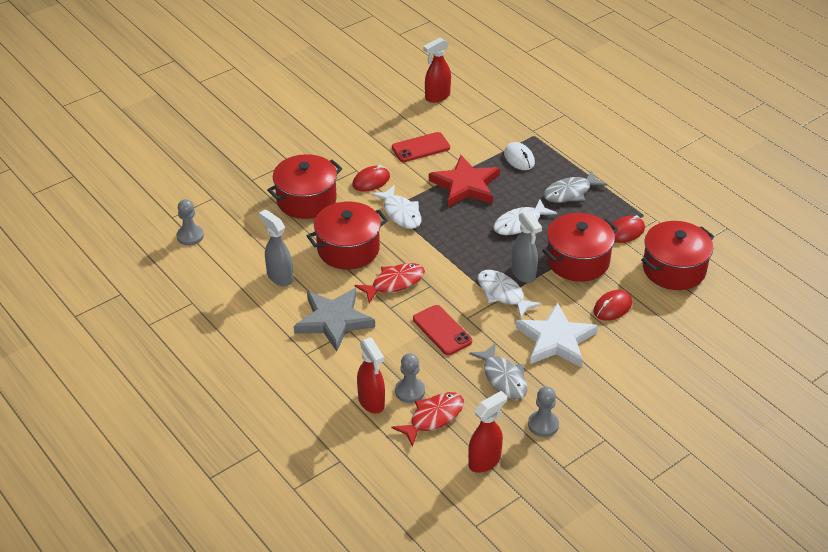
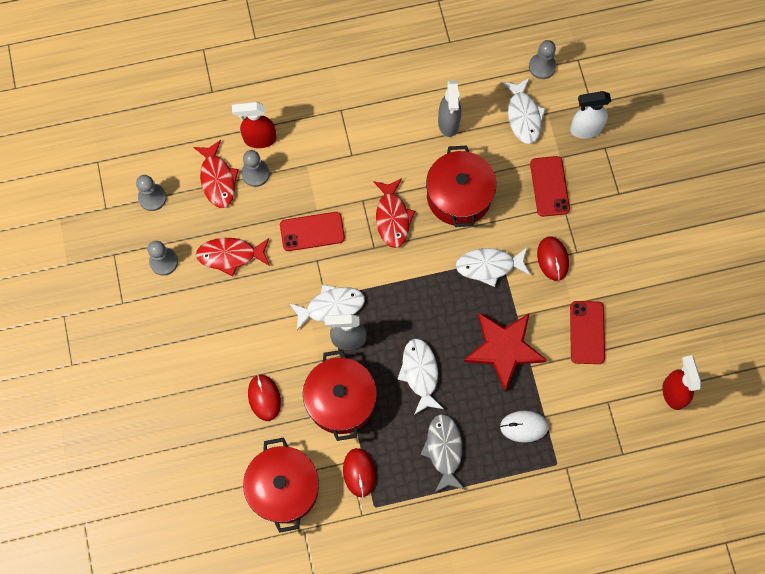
camera: 115 degrees right, 30 degrees up
grey spray bottle [259,209,293,286] -> grey spray bottle turned 105 degrees clockwise [438,80,461,137]
red pot [267,154,342,219] -> red phone [530,156,570,217]
grey star [294,288,375,352] -> none
red spray bottle [468,391,507,473] -> grey pawn [136,175,167,211]
grey fish [469,343,527,400] -> red fish [196,238,270,276]
white star [516,302,598,367] -> none
none -> white fish [502,78,546,144]
none -> white spray bottle [570,91,611,139]

